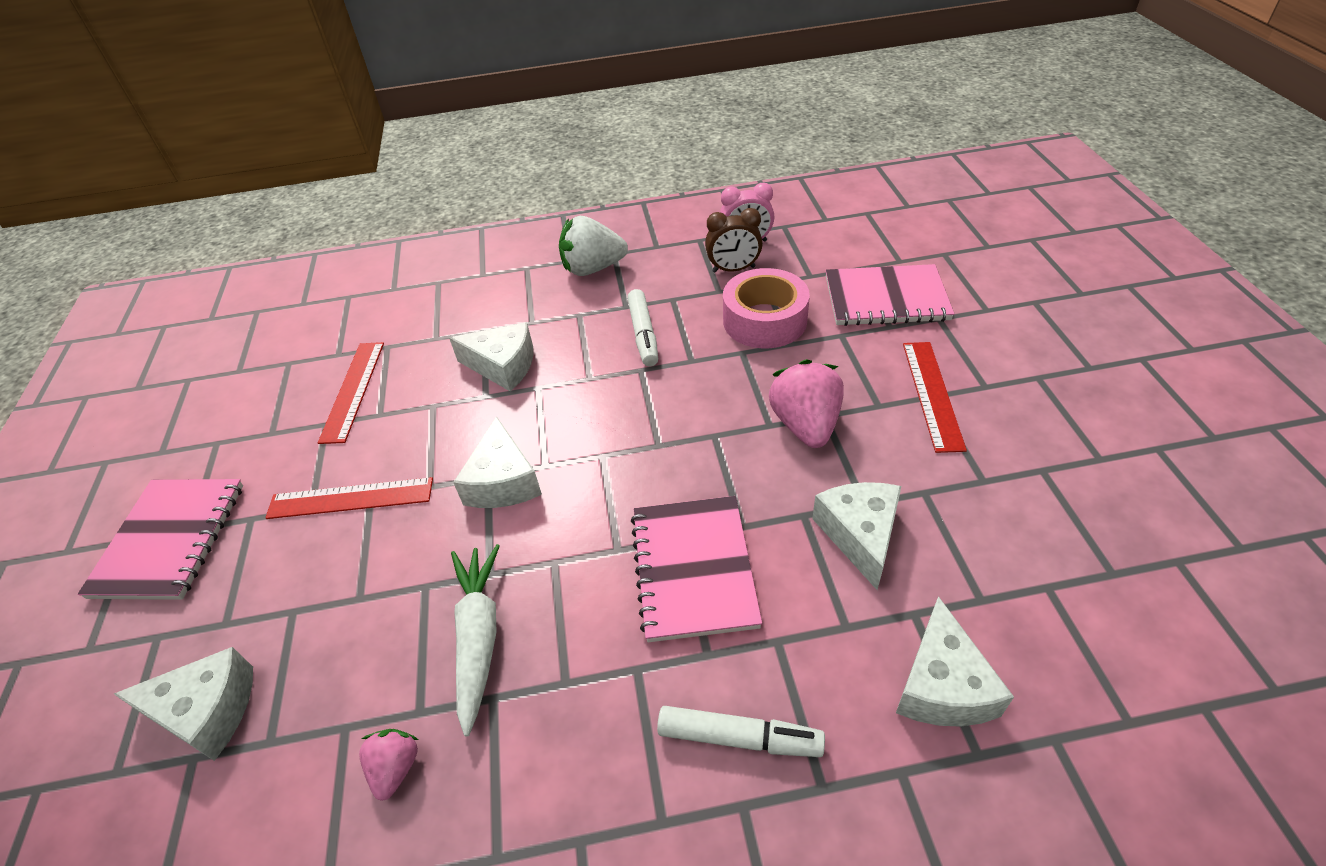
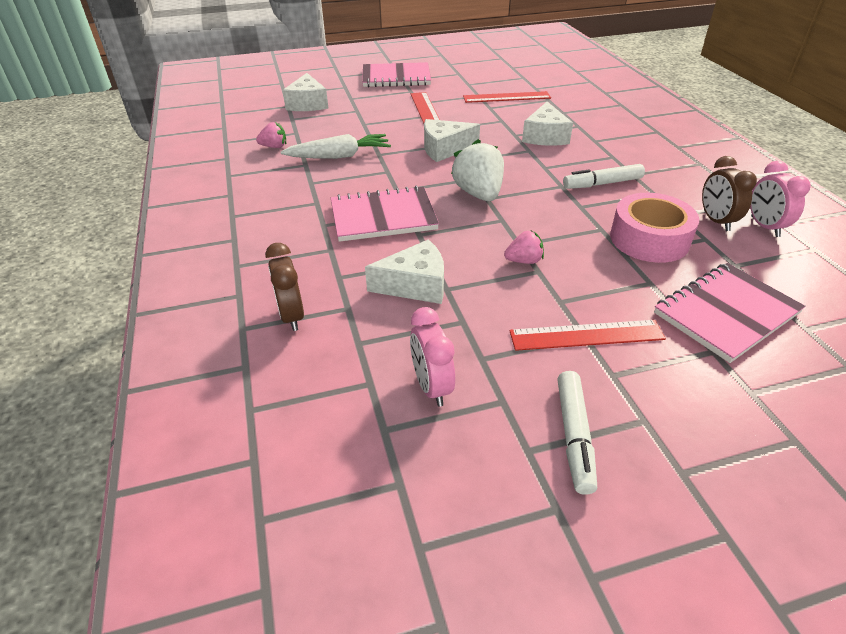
camera: 80 degrees right, 5 degrees down
white strawberry [559,216,628,276] -> white strawberry moved to [451,139,504,201]
white marker [657,706,825,757] -> white marker moved to [558,371,597,495]
pink strawberry [769,359,844,448] -> pink strawberry [504,231,544,264], size x0.55
pink notebook [825,264,954,326] -> pink notebook turned 60 degrees clockwise [654,263,805,363]
white cheese [896,596,1014,727] -> brown clock [265,243,304,331]
none -> pink clock [410,307,455,407]

